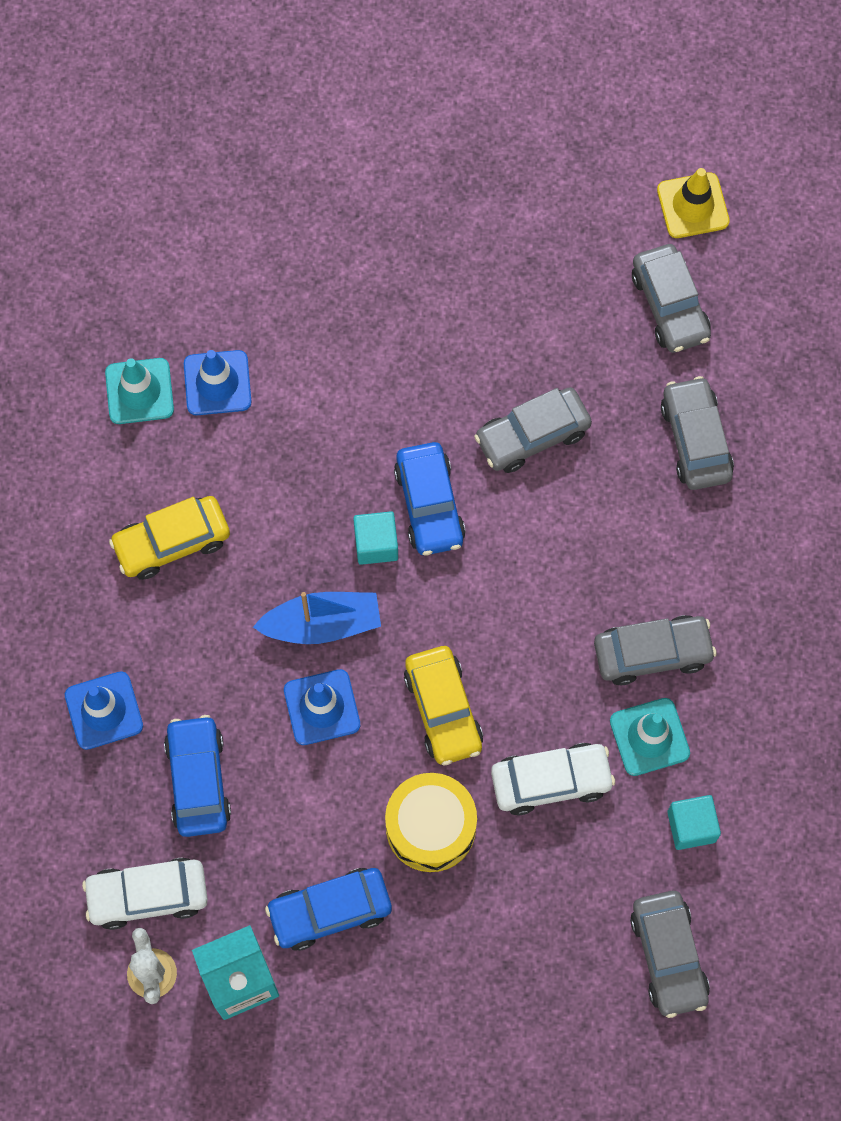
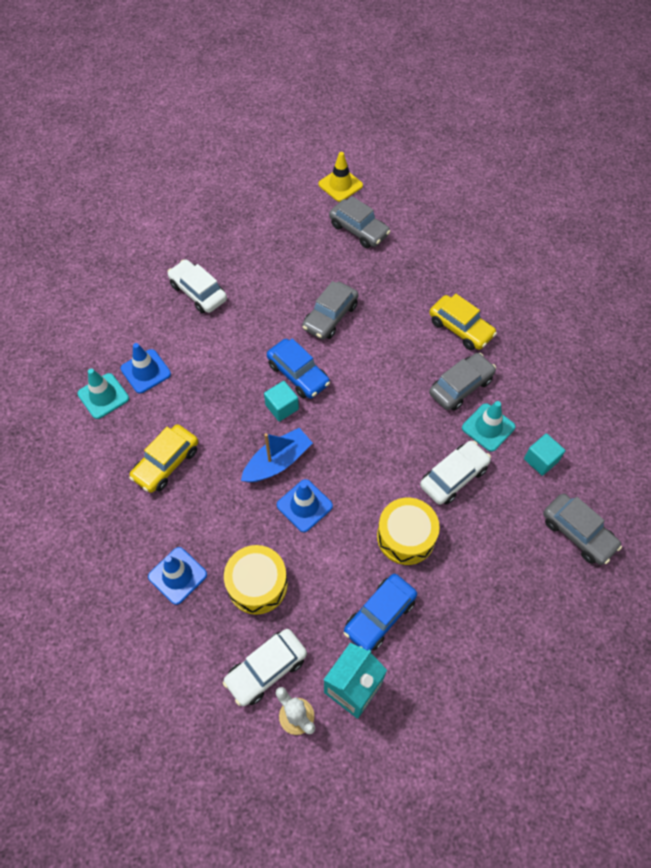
camera: 30 degrees left, 10 degrees down
blue car [164,715,231,837] -> yellow drum [224,545,288,615]
yellow car [404,646,483,766] -> yellow car moved to [429,294,497,350]
grey car [661,376,734,490] -> none
none -> white car [167,259,227,313]

